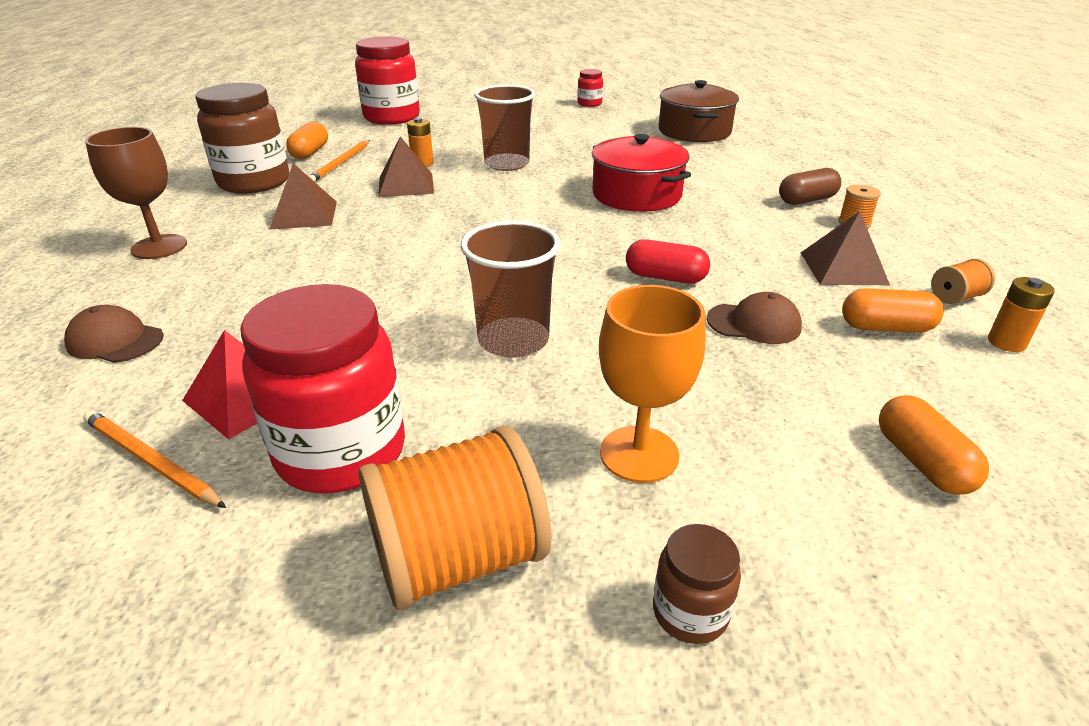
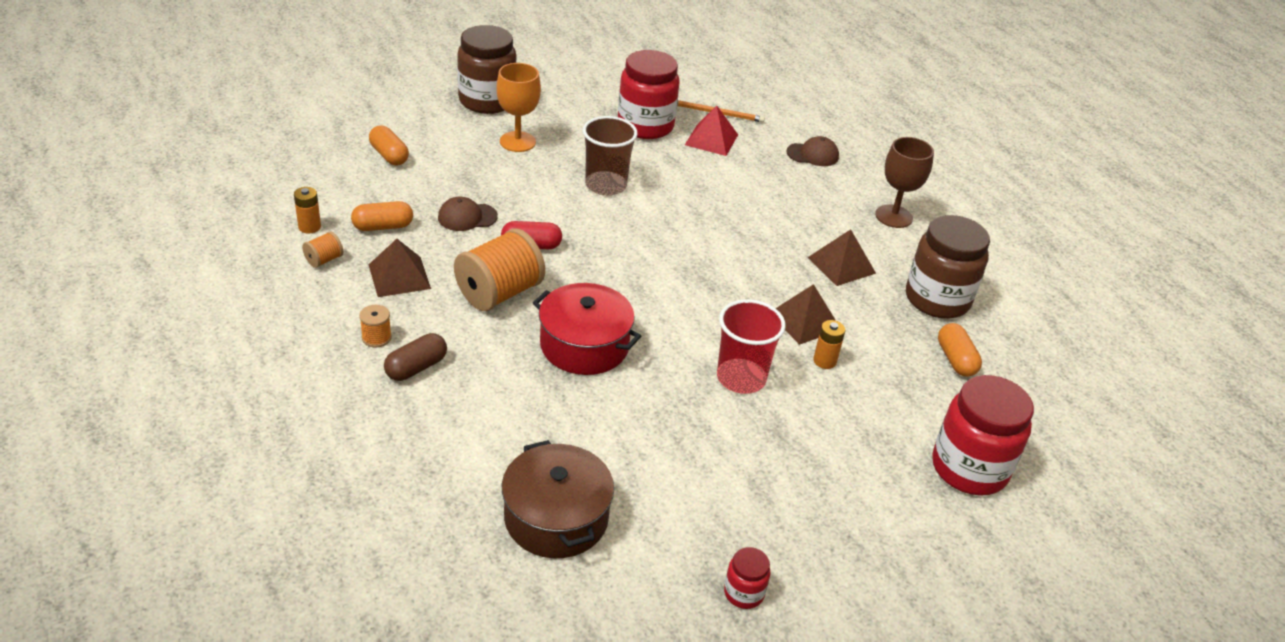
camera: 155 degrees right, 5 degrees up
orange pencil [308,140,370,182] -> none
orange spool [359,425,551,610] -> orange spool moved to [454,229,545,311]
brown cup [474,85,535,171] -> red cup [717,299,786,394]
brown jar [653,524,741,644] -> brown jar [457,25,516,114], size x2.16

